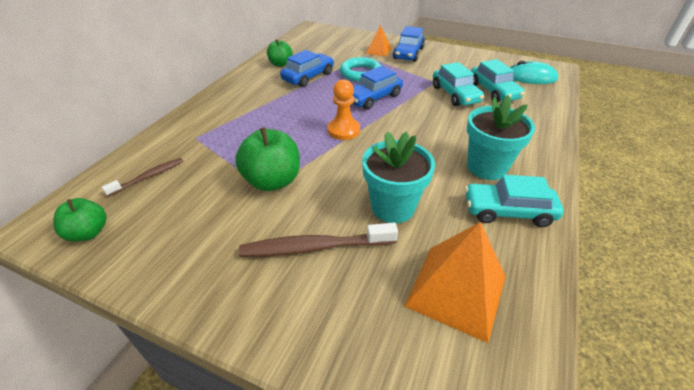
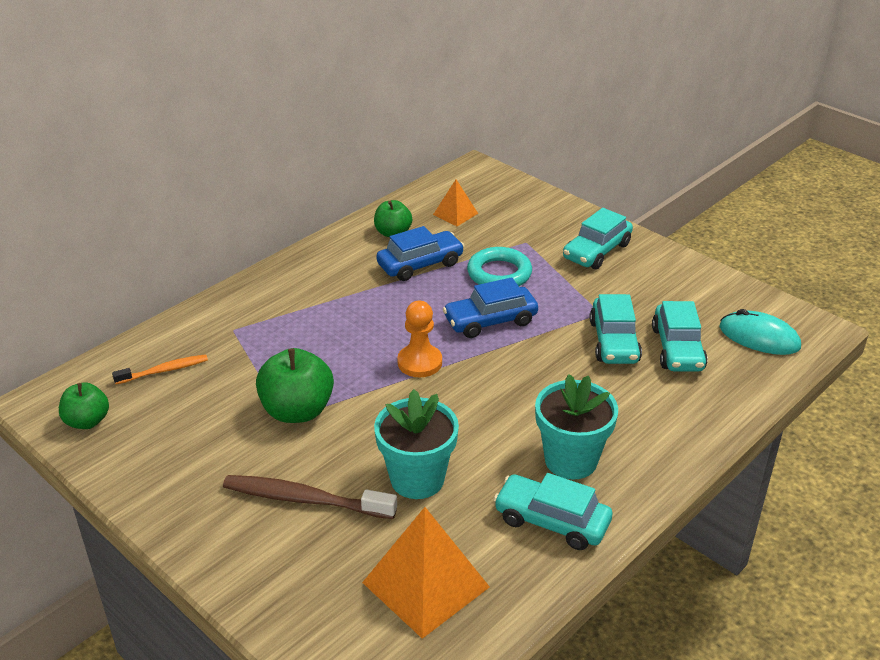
camera: 20 degrees right, 5 degrees down
brown toothbrush [102,158,183,196] -> orange toothbrush [112,354,208,384]
orange pyramid [366,25,392,57] -> orange pyramid moved to [433,179,478,226]
blue car [393,26,425,62] -> turquoise car [563,208,633,269]

